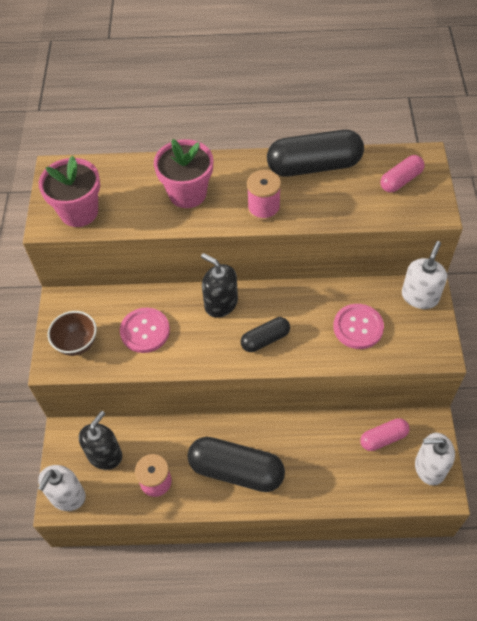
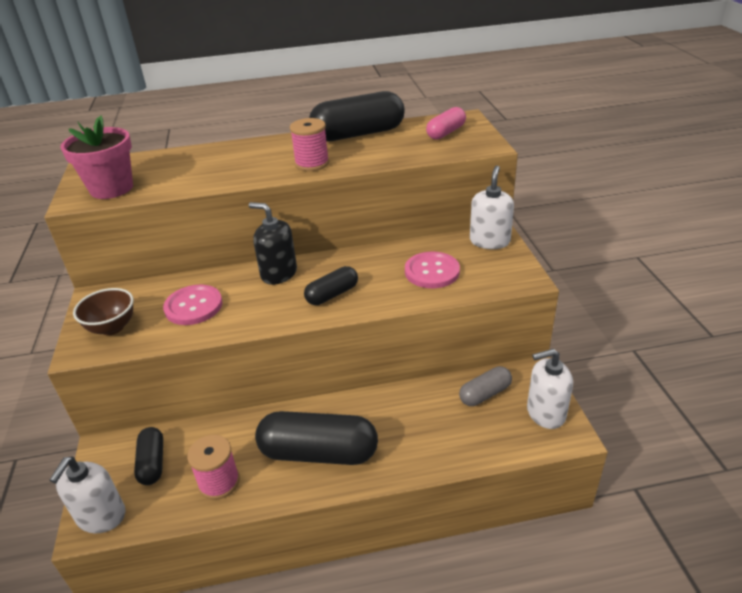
camera: 10 degrees left, 20 degrees down
black soap dispenser [79,411,122,470] -> black capsule [134,427,163,485]
pink flower pot [154,139,213,208] -> none
pink capsule [360,418,410,451] -> grey capsule [459,366,512,406]

